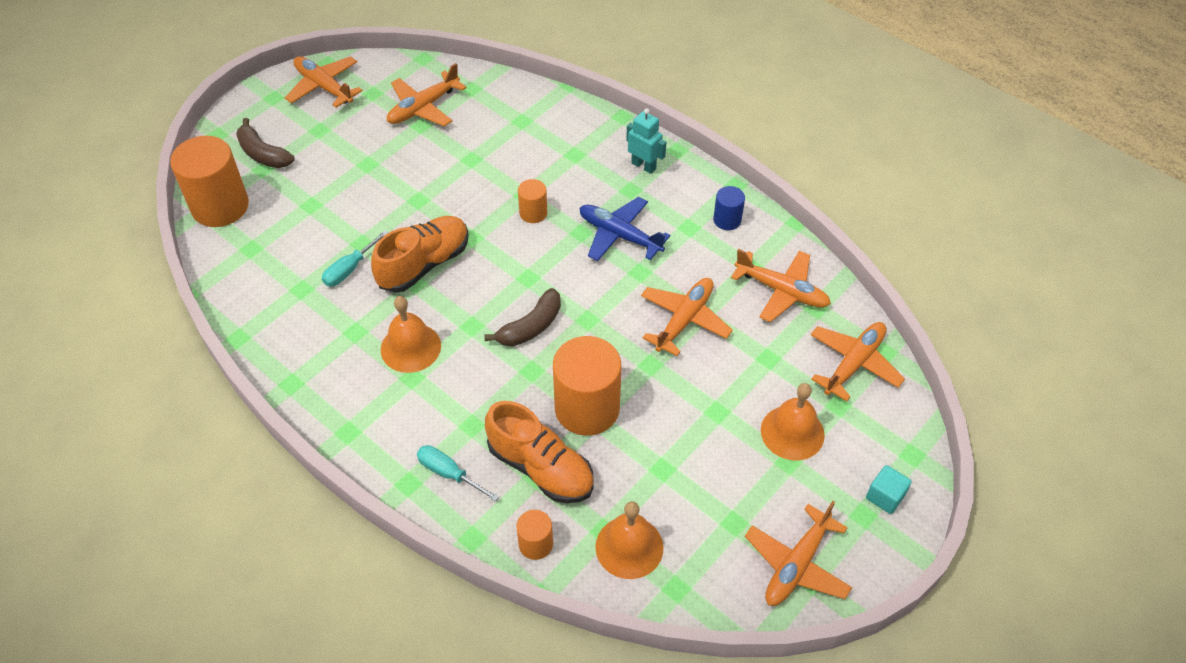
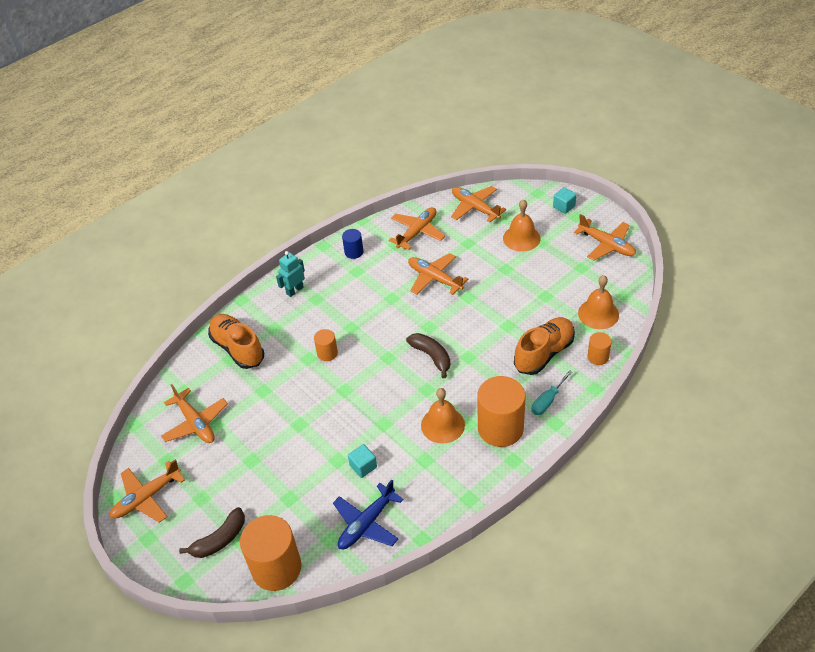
camera: 80 degrees left, 5 degrees down
turquoise screwdriver [322,230,388,287] -> turquoise cube [348,444,377,478]
orange shoe [371,216,469,293] -> orange shoe moved to [208,314,264,369]
orange cylinder [553,336,621,436] -> orange cylinder moved to [477,376,526,447]
blue plane [580,197,670,261] -> blue plane moved to [333,480,404,549]

